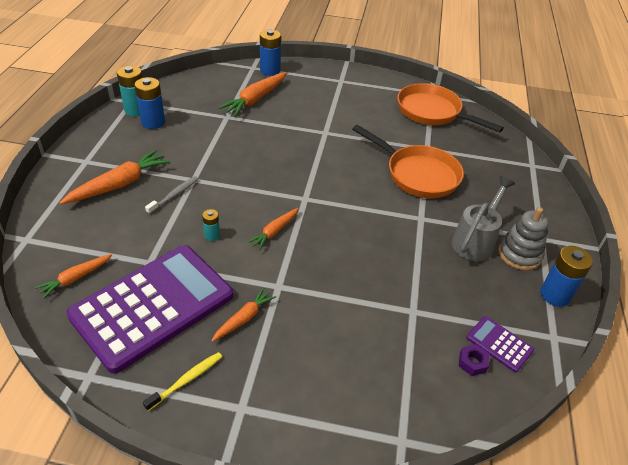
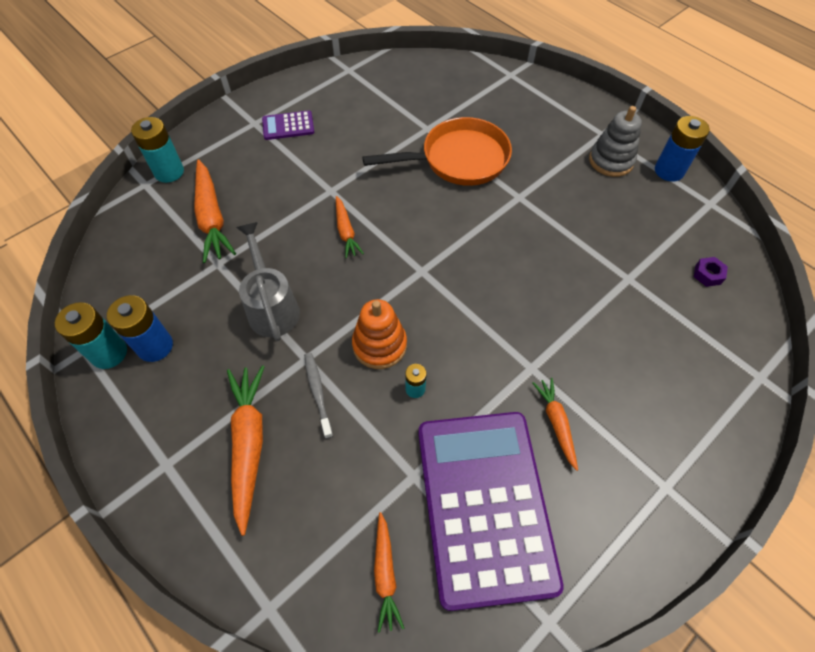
camera: 50 degrees left, 15 degrees up
yellow toothbrush [143,352,222,411] -> none
orange carrot [247,208,299,250] -> orange carrot moved to [336,196,364,258]
blue battery [260,30,281,76] -> turquoise battery [131,117,184,183]
orange pan [397,83,504,132] -> none
grey watering can [451,176,515,261] -> grey watering can moved to [236,222,300,341]
purple calculator [466,316,534,372] -> purple calculator moved to [262,110,314,140]
none -> orange stacking toy [352,299,407,369]

